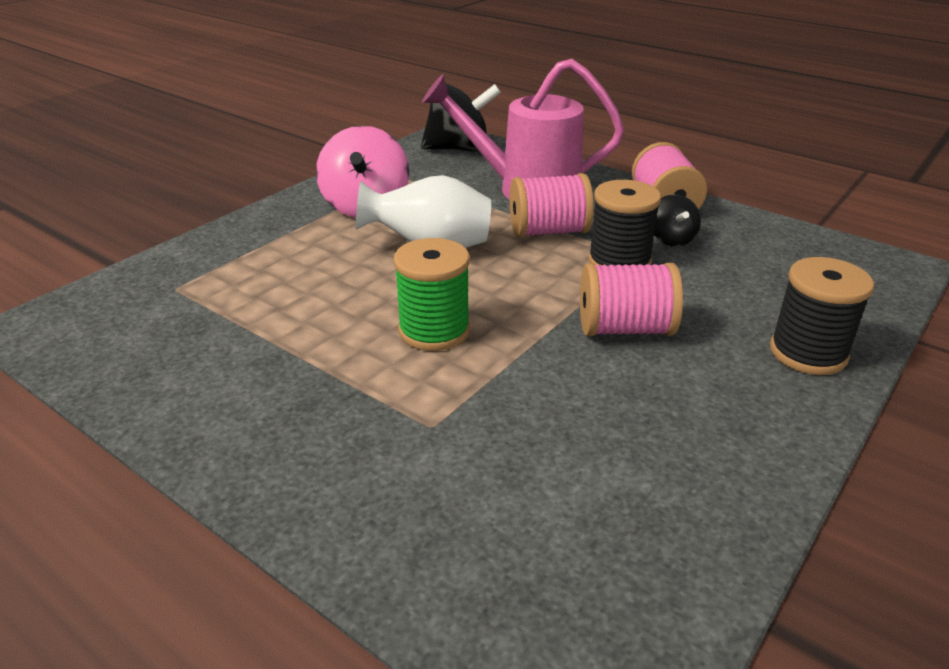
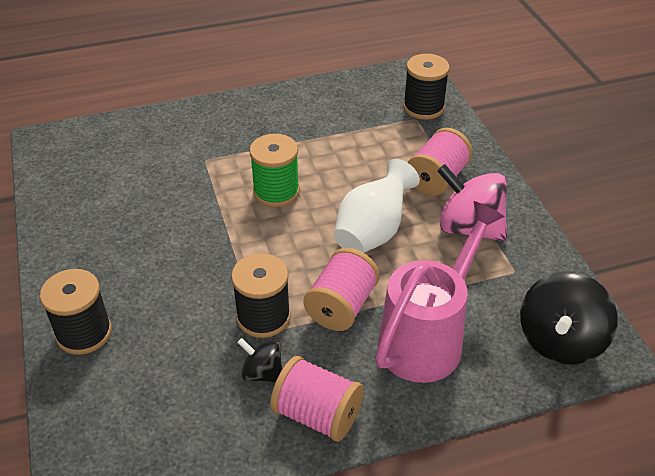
camera: 125 degrees right, 10 degrees up
pink spool [580,263,683,336] -> pink spool moved to [407,128,473,196]
none -> black spool [403,54,450,120]

